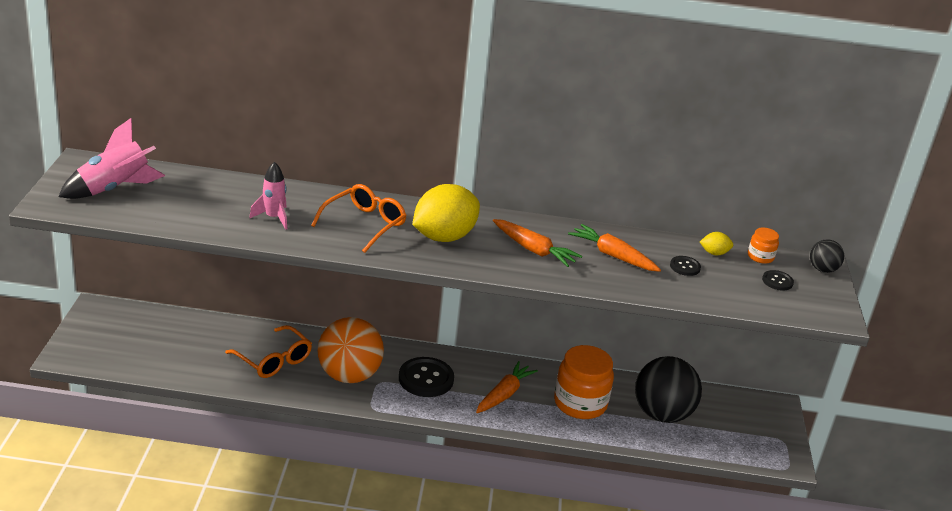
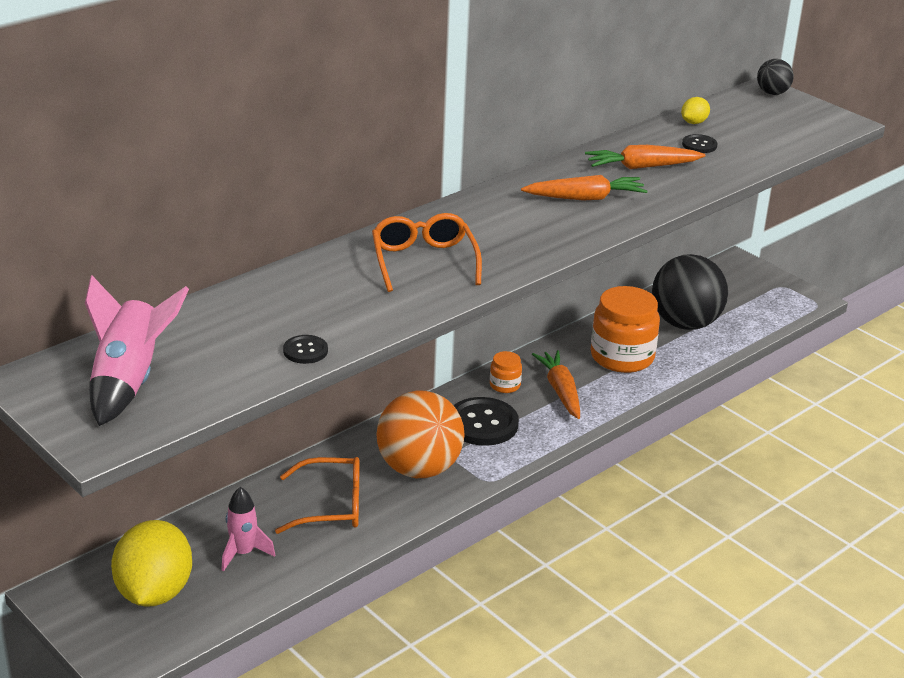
camera: 45 degrees left, 0 degrees up
pink rocket [249,162,287,230] -> pink rocket moved to [222,487,275,571]
yellow lemon [412,184,480,242] -> yellow lemon moved to [111,520,192,607]
orange jar [748,228,779,264] -> orange jar moved to [490,351,522,393]
black button [762,270,794,291] -> black button moved to [283,335,328,364]

